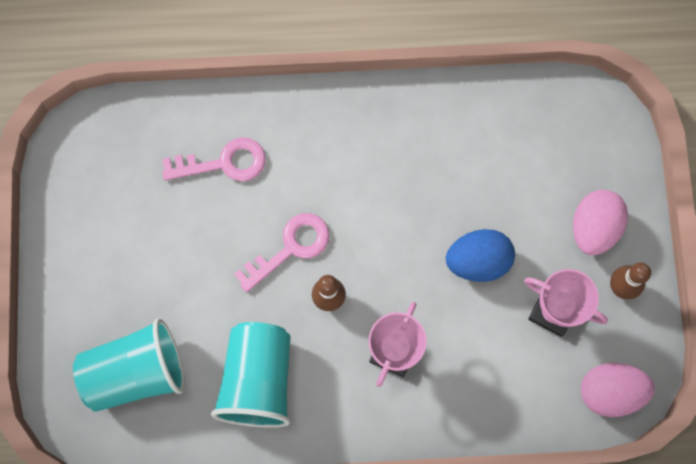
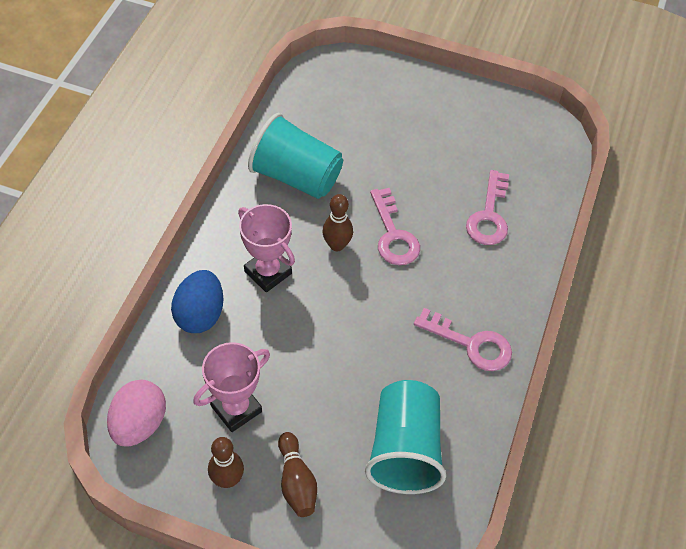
camera: 110 degrees right, 20 degrees down
turquoise cup [73,318,185,412] -> turquoise cup moved to [365,380,446,494]
blue egg [446,229,515,282] -> blue egg moved to [171,270,224,333]
pink egg [573,190,628,255] -> brown bowling pin [278,432,317,517]
none -> pink key [414,308,512,371]

